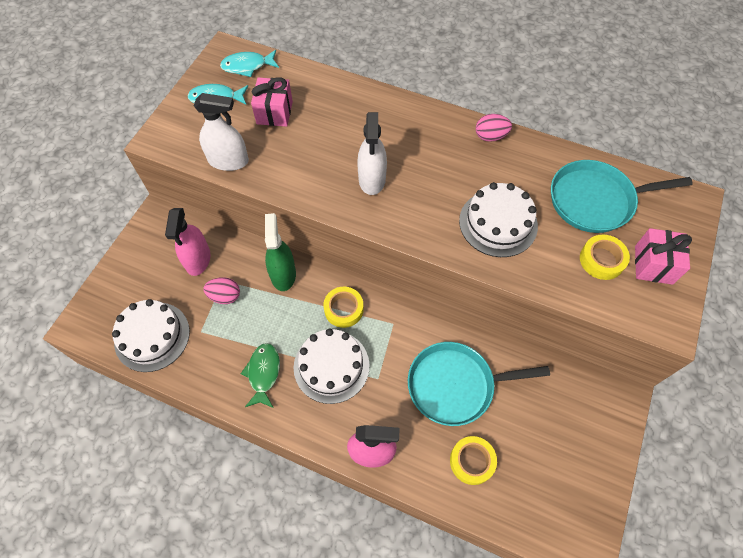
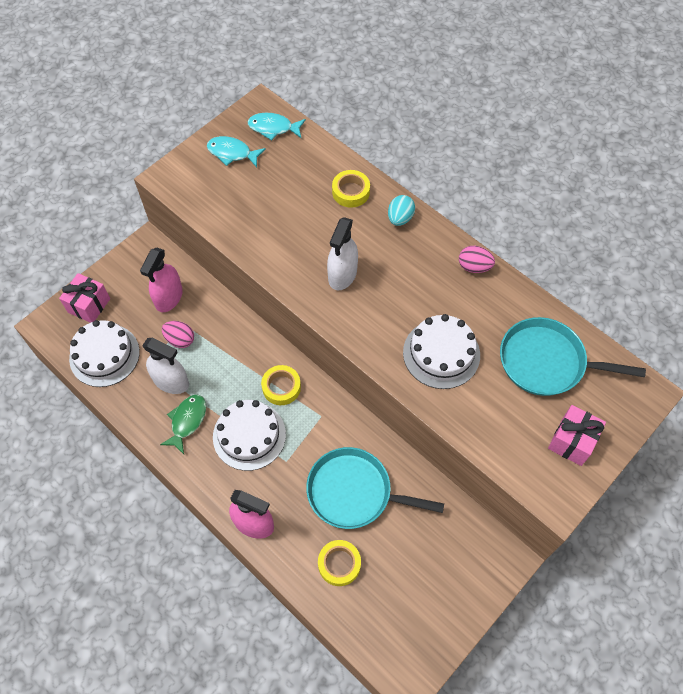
camera: 20 degrees right, 0 degrees up
white spray bottle [194,93,249,171] -> white spray bottle moved to [142,338,189,394]
pink gift [251,77,293,127] -> pink gift moved to [59,273,110,323]
green spray bottle [265,213,296,291] -> none
yellow tape [580,235,630,280] -> yellow tape moved to [332,170,370,208]
none -> turquoise egg [388,195,415,226]

